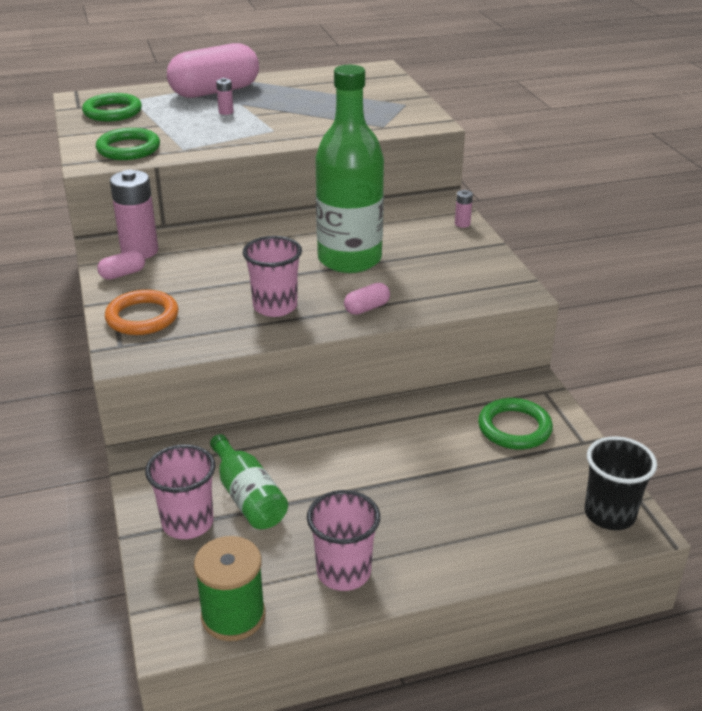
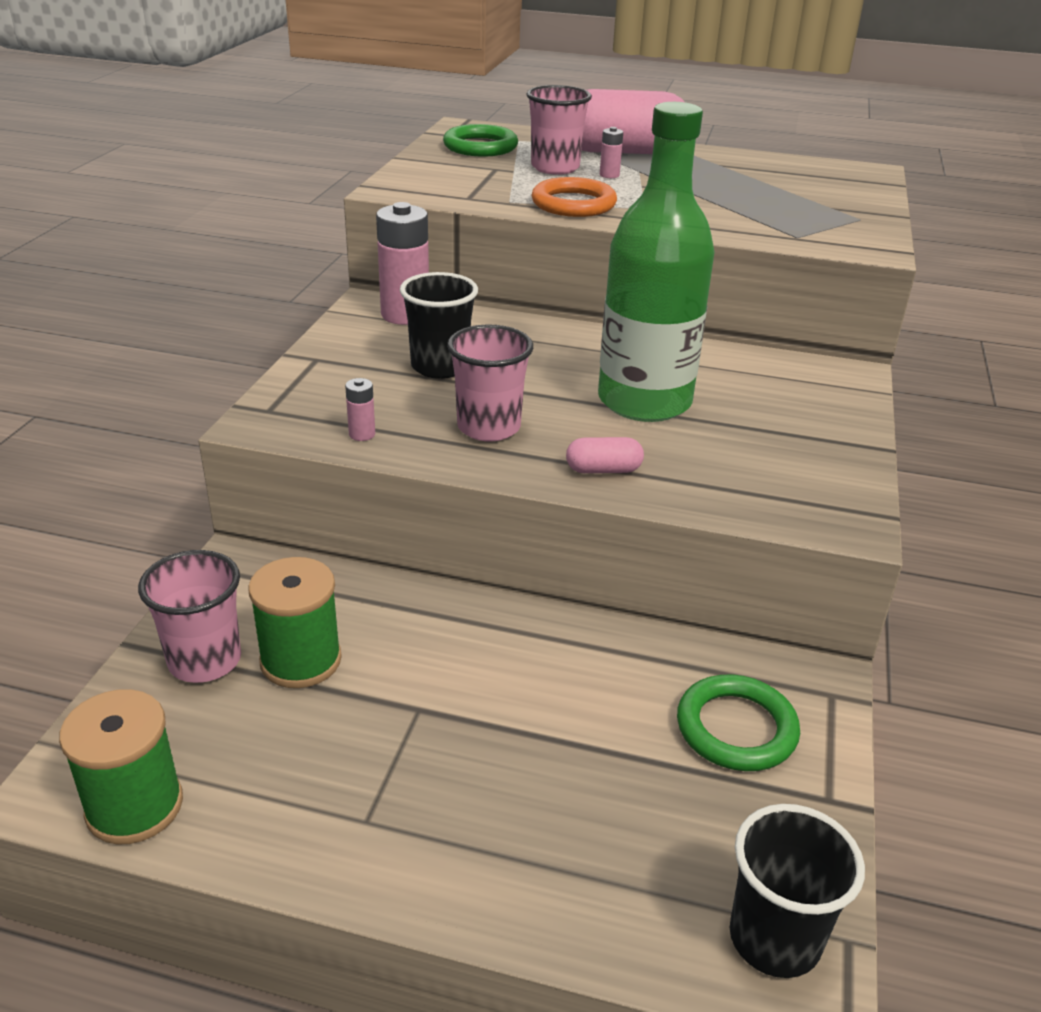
camera: 30 degrees right, 0 degrees up
green ring [96,128,160,160] -> none
pink capsule [97,250,145,280] -> none
orange ring [105,290,179,335] -> orange ring moved to [532,177,617,217]
green bottle [210,434,288,529] -> green spool [248,557,342,688]
pink cup [307,490,380,591] -> pink cup moved to [526,85,592,175]
pink battery [455,190,473,228] -> pink battery moved to [345,378,375,441]
none -> black cup [400,272,478,379]

